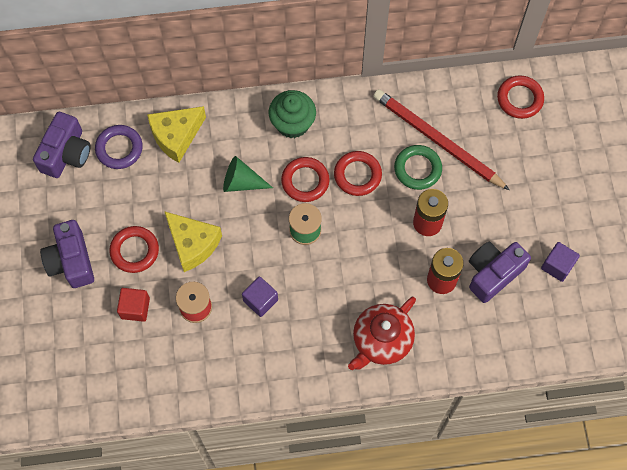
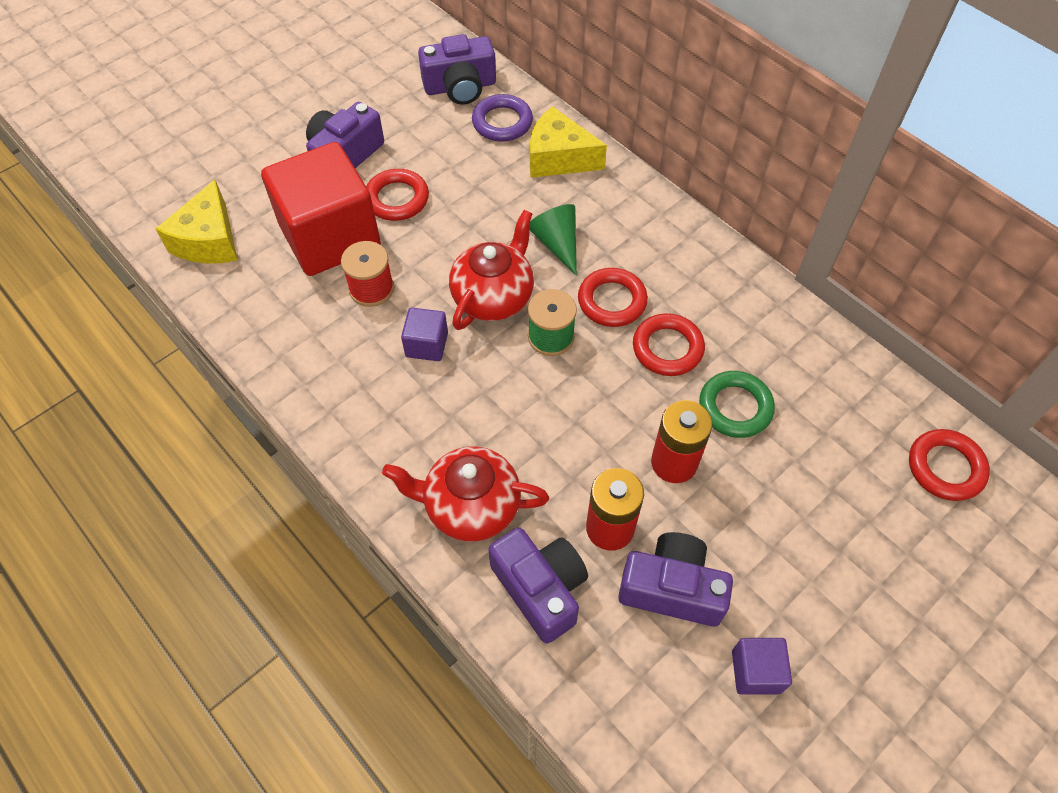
camera: 55 degrees right, 10 degrees down
red cube [117,288,150,322] -> red cube [261,142,381,276], size x2.33
yellow cheese [164,211,222,272] -> yellow cheese moved to [155,180,238,264]
green cupcake [269,90,316,138] -> none
red pencil [373,89,510,190] -> none
none -> red teapot [449,210,534,330]
none -> purple camera [488,527,588,643]

